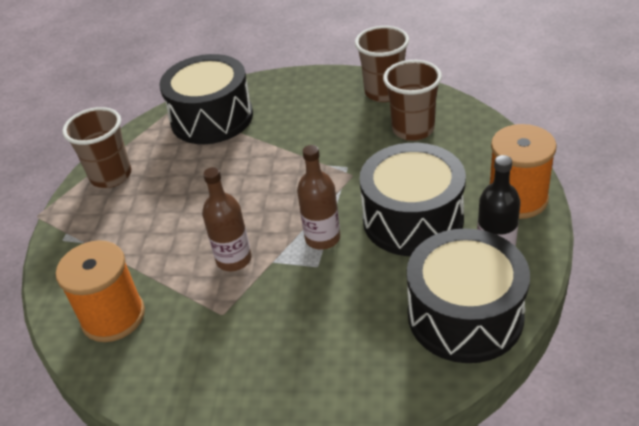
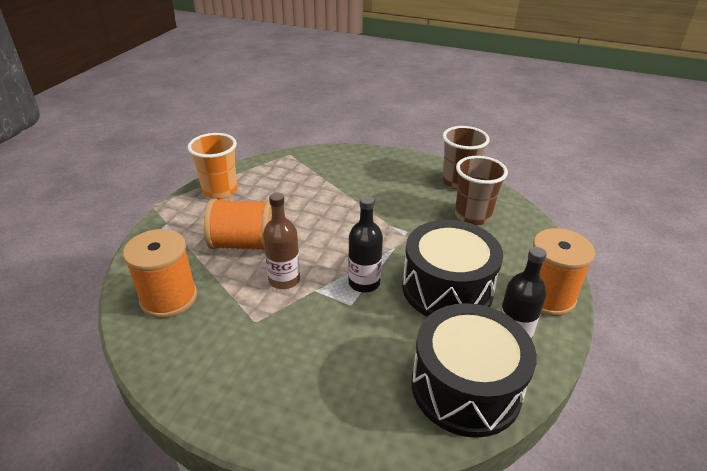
camera: 10 degrees right, 5 degrees down
brown cup [62,107,131,188] -> orange cup [188,133,237,199]
black drum [159,54,253,144] -> none
brown bottle [297,145,340,250] -> black bottle [348,196,383,293]
none -> orange spool [204,198,272,250]

